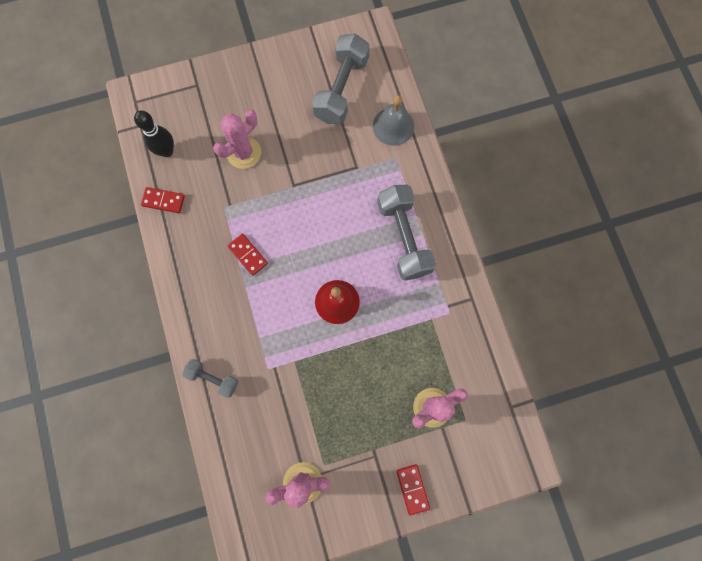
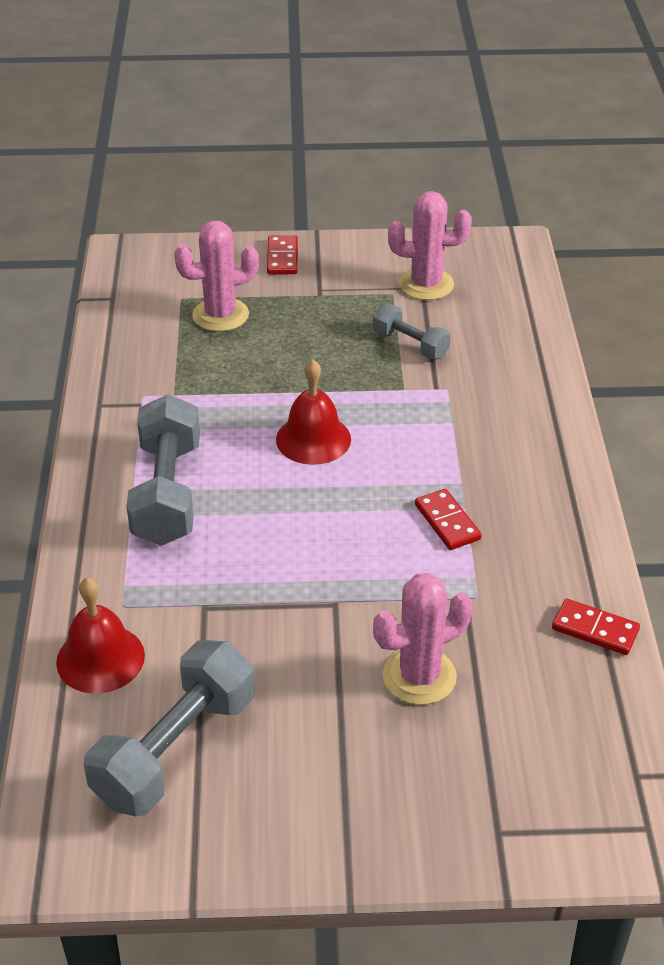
camera: 165 degrees left, 35 degrees down
black bowling pin [134,111,174,157] -> none
grey dumbbell [182,359,238,398] -> grey dumbbell moved to [373,304,451,359]
grey bell [373,95,414,146] -> red bell [56,578,145,694]

